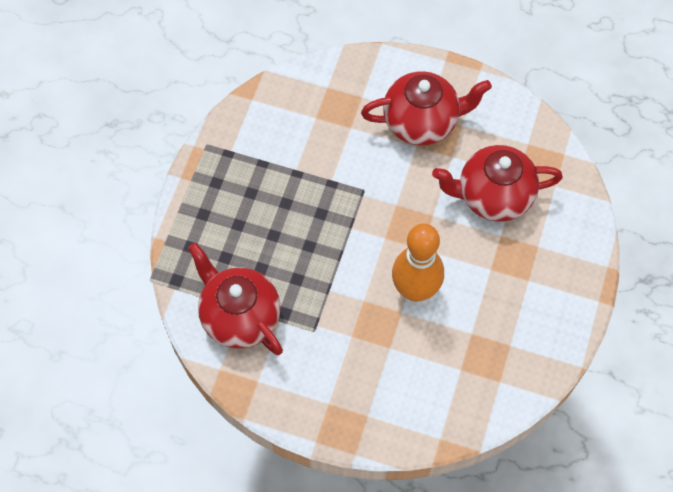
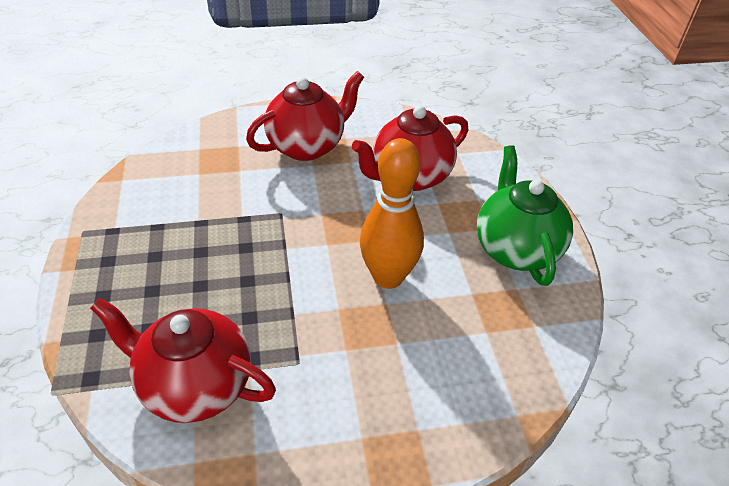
camera: 30 degrees left, 20 degrees down
none -> green teapot [477,145,573,286]

